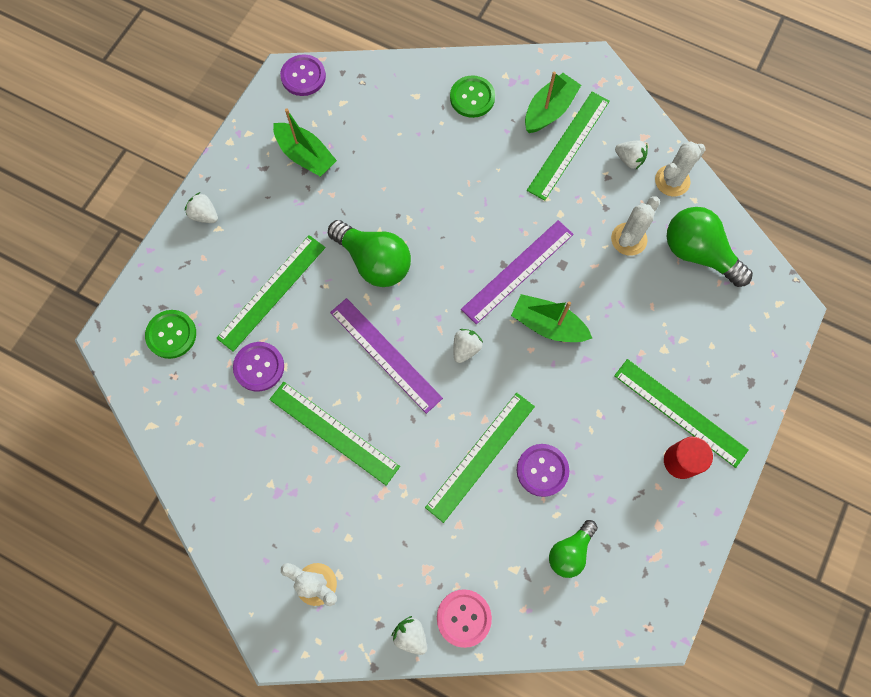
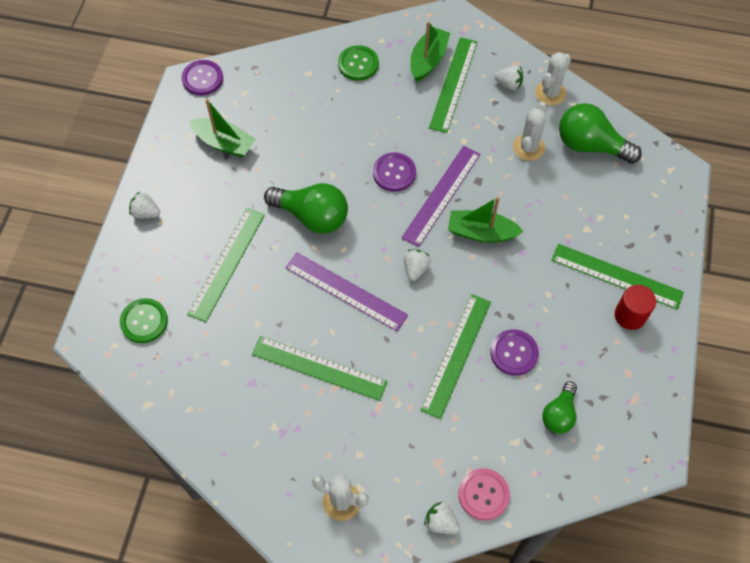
camera: 15 degrees left, 10 degrees down
purple button [233,342,284,392] -> purple button moved to [373,152,416,192]

